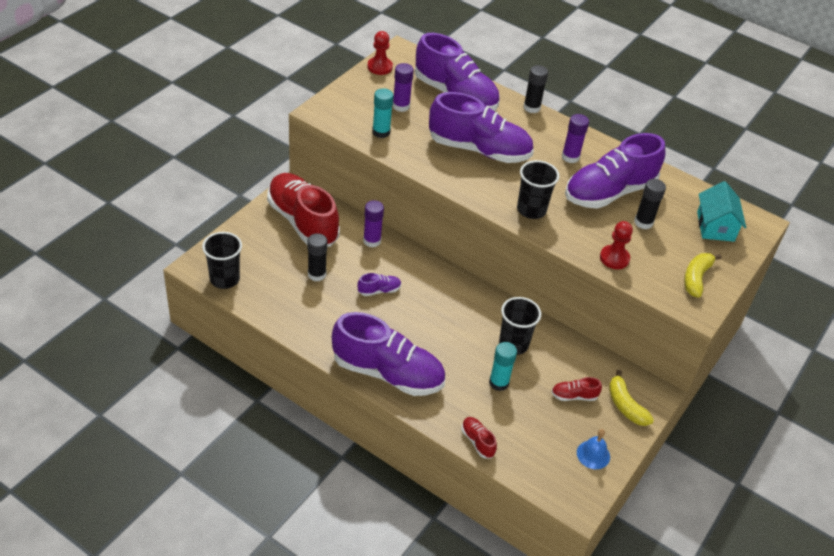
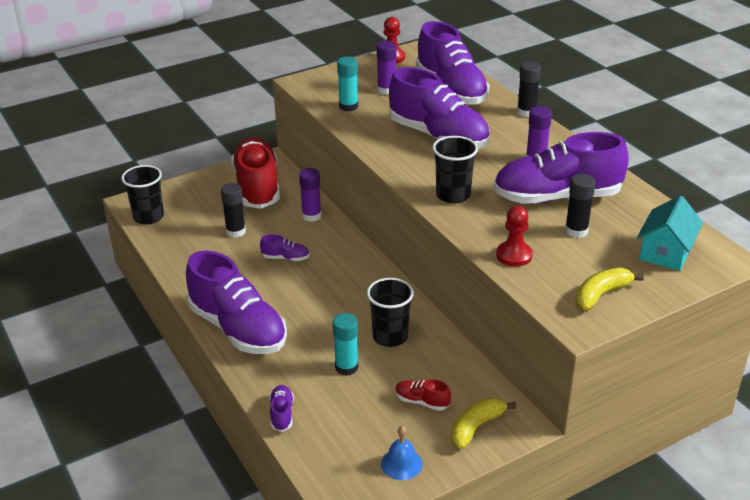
camera: 30 degrees right, 10 degrees down
red shoe [462,417,497,458] -> purple shoe [269,385,294,432]
yellow banana [609,370,654,426] -> yellow banana turned 45 degrees clockwise [451,398,516,449]

